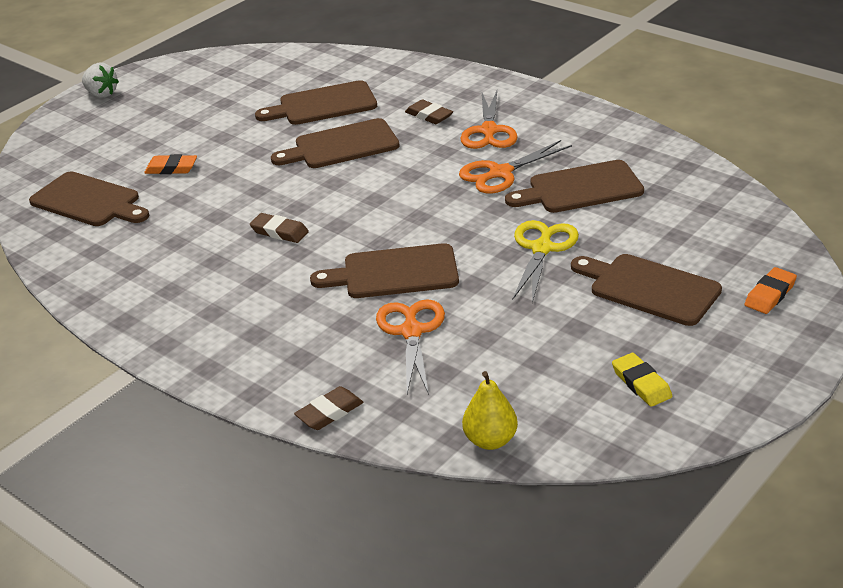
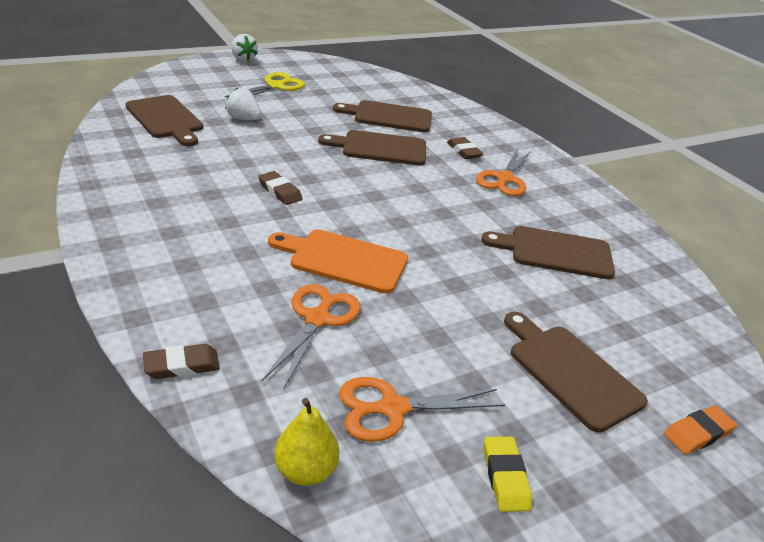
camera: 15 degrees right, 0 degrees up
orange eraser [144,154,197,174] -> white strawberry [225,87,261,120]
brown cutting board [310,243,459,298] -> orange cutting board [268,229,408,294]
orange scissors [459,140,572,194] -> orange scissors moved to [339,377,505,442]
yellow scissors [513,220,579,303] -> yellow scissors moved to [225,72,305,97]

